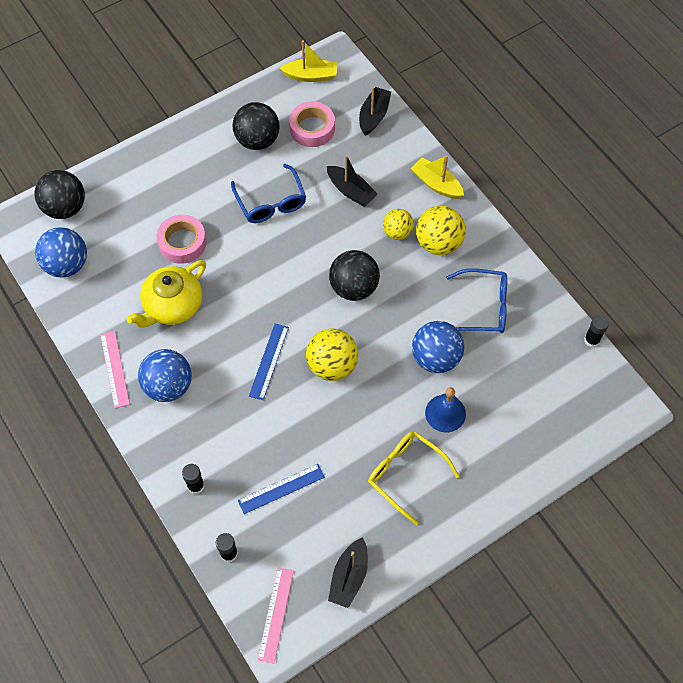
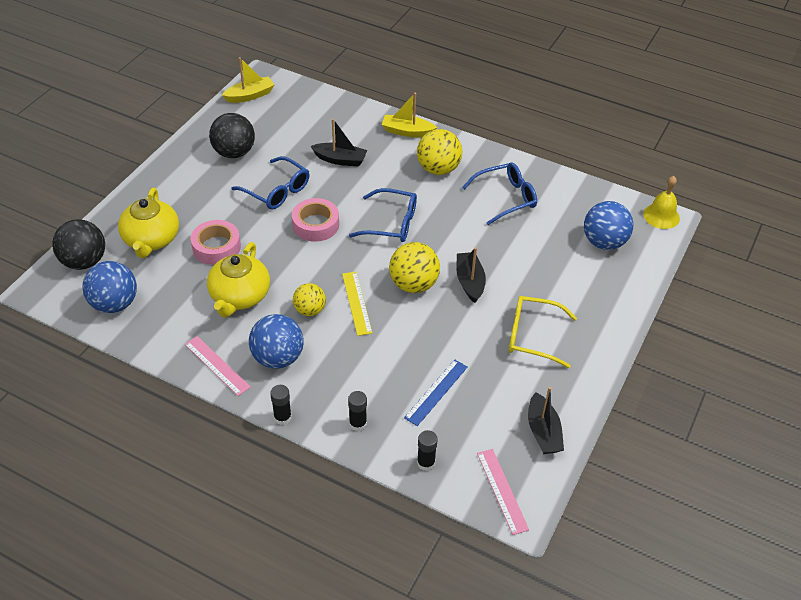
camera: 30 degrees left, 15 degrees down
blue ruler [249,323,289,400] -> yellow ruler [342,272,372,336]
pink tape [289,101,335,147] -> pink tape moved to [292,198,339,242]
black ball [329,250,380,301] -> blue glasses [349,188,417,242]
black boat [359,87,391,136] -> black boat moved to [457,247,486,303]
yellow ball [383,209,414,240] -> yellow ball moved to [293,283,326,316]
blue ball [412,321,464,373] -> blue ball moved to [584,201,633,250]
blue bell [425,387,466,432] -> none
black glue stick [584,315,609,347] -> black glue stick moved to [270,385,292,425]
none -> yellow teapot [118,188,179,258]
none -> yellow bell [643,176,680,229]

